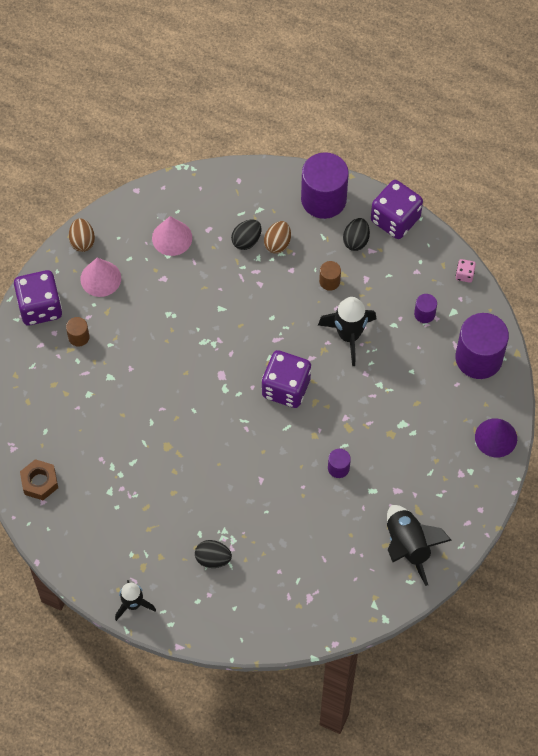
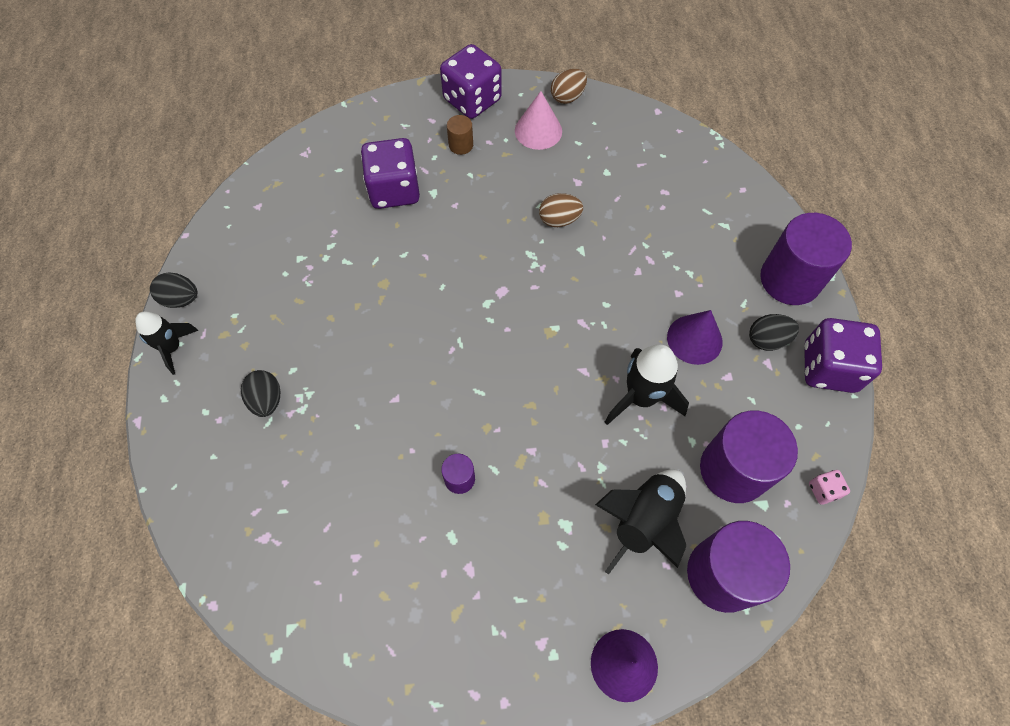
camera: 60 degrees right, 0 degrees up
brown nut [20,459,58,500] -> none
pink cone [152,216,192,256] -> none
black egg [231,220,261,250] -> black egg moved to [150,273,197,308]
purple dice [262,350,311,408] -> purple dice moved to [361,138,420,209]
brown egg [264,221,291,254] -> brown egg moved to [539,193,583,227]
brown cylinder [319,261,341,291] -> purple cone [667,310,723,365]
black rocket [387,505,452,586] -> black rocket moved to [595,469,686,575]
purple cylinder [414,294,437,323] -> purple cylinder [700,411,798,503], size x2.22

